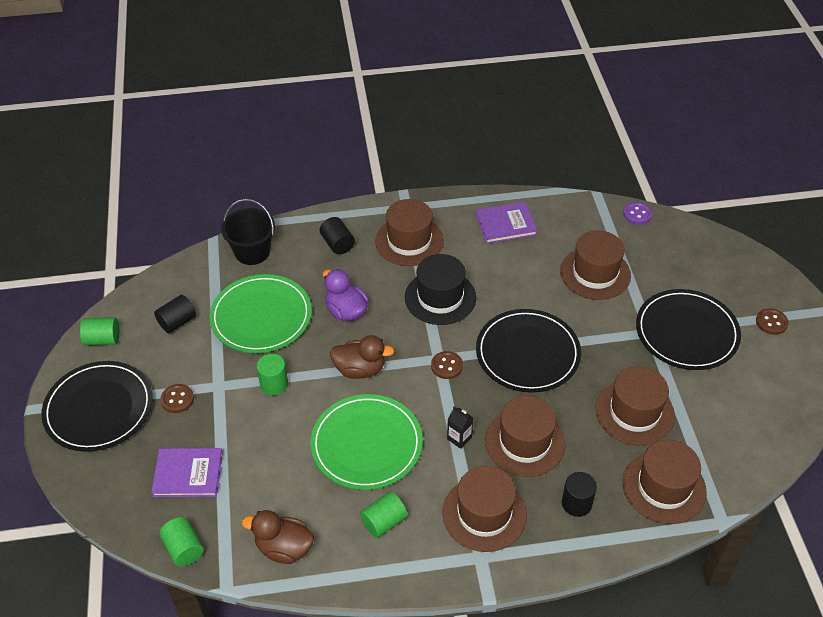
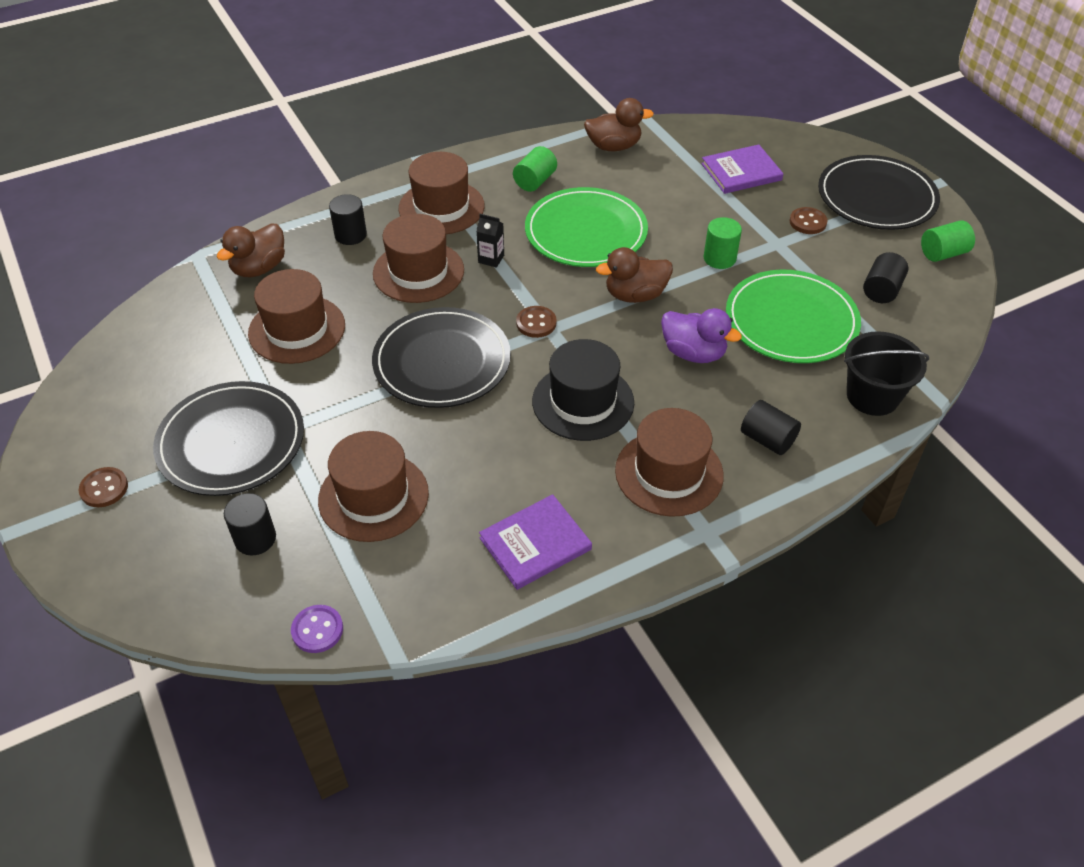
camera: 160 degrees right, 0 degrees up
green cylinder [159,517,204,567] -> none
brown hat [623,440,707,524] -> brown duck [217,224,285,277]
none -> black cylinder [224,493,276,555]

